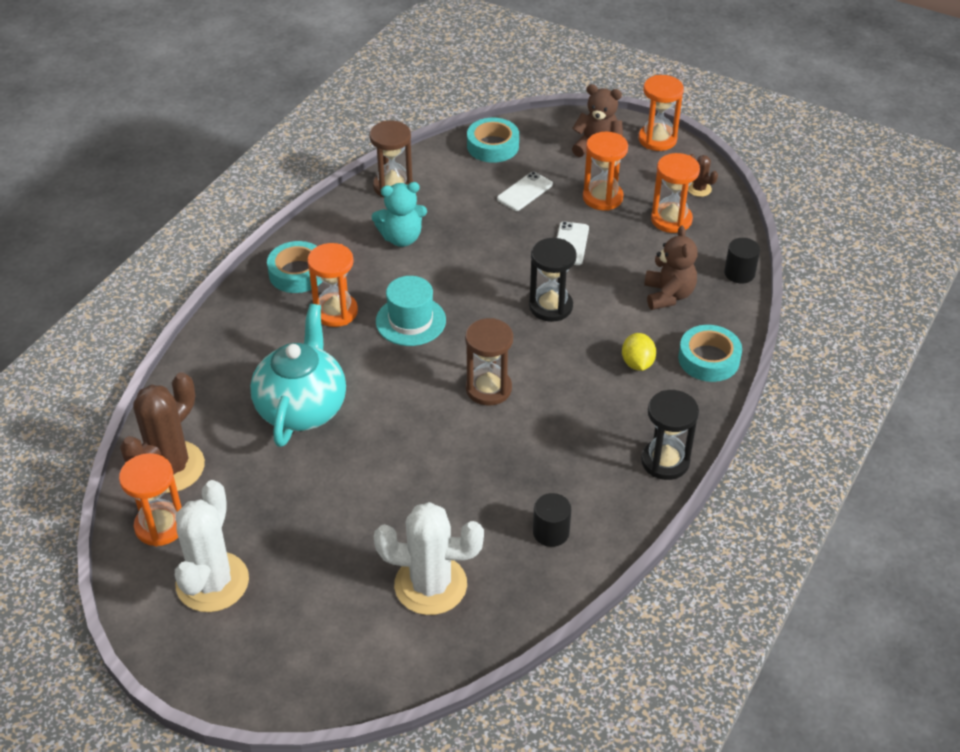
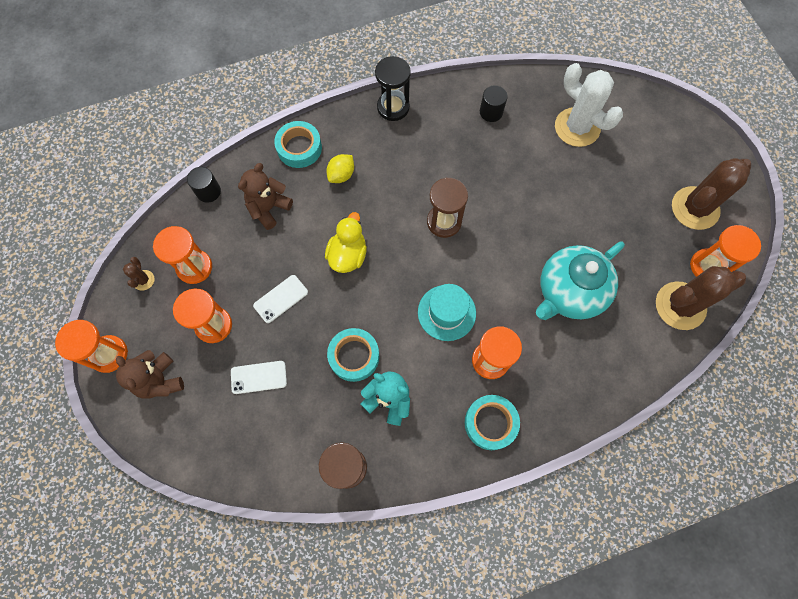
camera: 140 degrees left, 25 degrees up
white cactus [175,480,249,612] -> brown cactus [672,158,751,230]
turquoise tape [467,118,519,163] -> turquoise tape moved to [327,328,379,382]
black hourglass [529,238,577,322] -> yellow duck [325,212,367,273]

